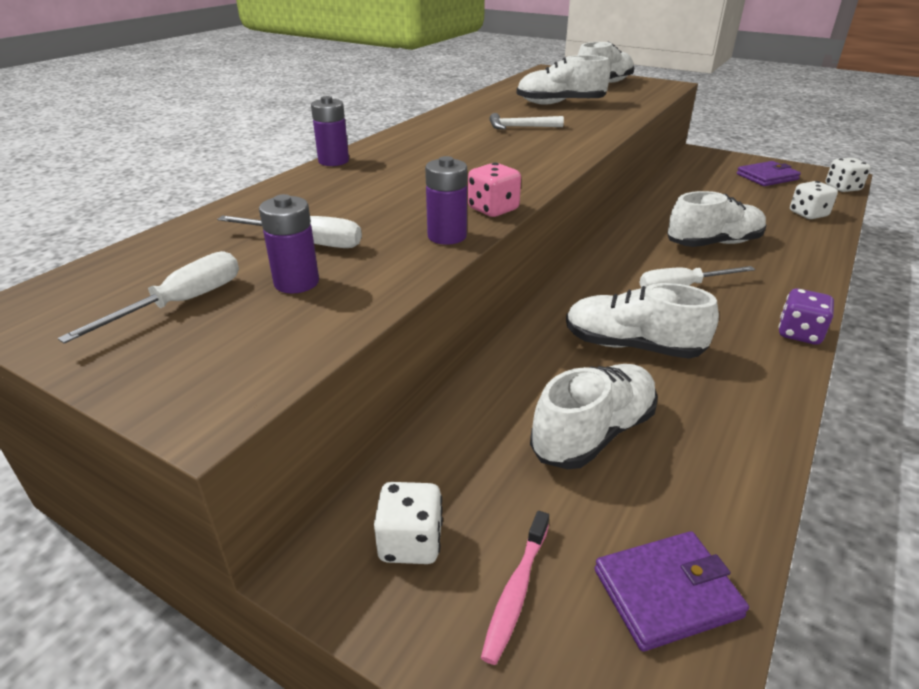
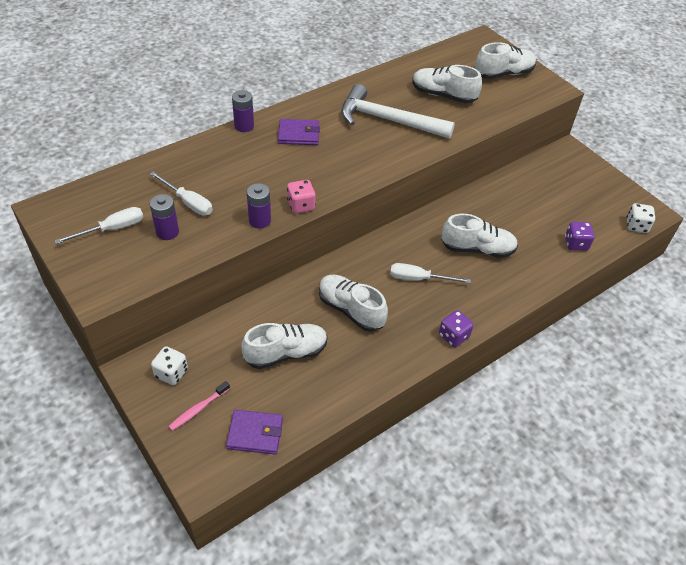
camera: 20 degrees right, 15 degrees up
white hammer [489,113,564,130] -> white hammer [341,84,455,139], size x2.16
purple wallet [737,161,801,186] -> purple wallet moved to [278,119,320,145]
white dice [790,181,838,219] -> purple dice [565,222,594,251]

